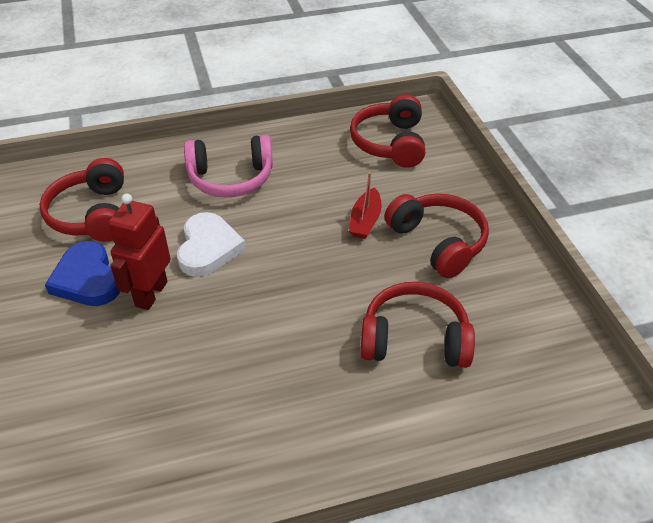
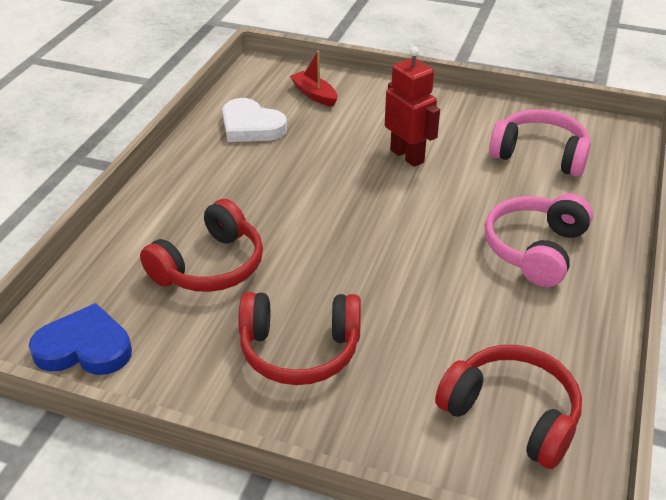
camera: 125 degrees right, 5 degrees down
red headphones [40,158,124,242] -> pink headphones [489,109,591,177]
blue heart [45,241,120,306] -> blue heart moved to [29,303,132,375]
white heart [177,212,246,277] -> white heart moved to [222,98,287,142]
red boat [349,172,381,239] -> red boat moved to [290,51,337,107]

